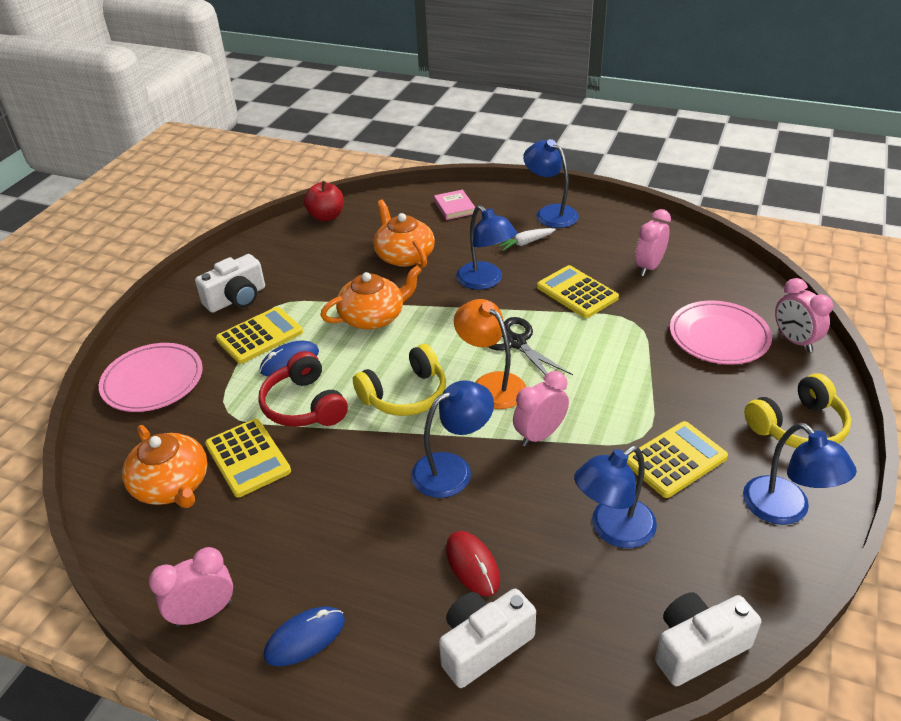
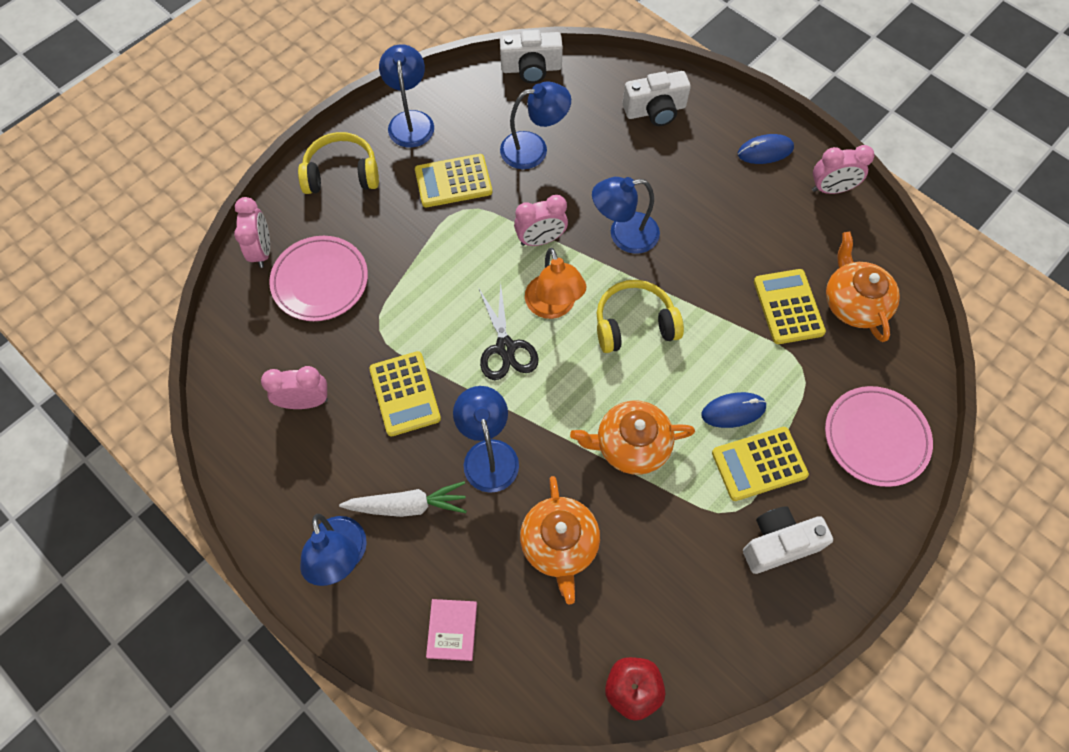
camera: 160 degrees left, 25 degrees up
red headphones [258,351,348,427] -> none
red mouse [446,531,500,596] -> none
white carrot [499,228,556,251] -> white carrot [339,481,467,517], size x1.50
pink clock [635,209,671,276] -> pink clock turned 150 degrees counterclockwise [261,366,328,409]

